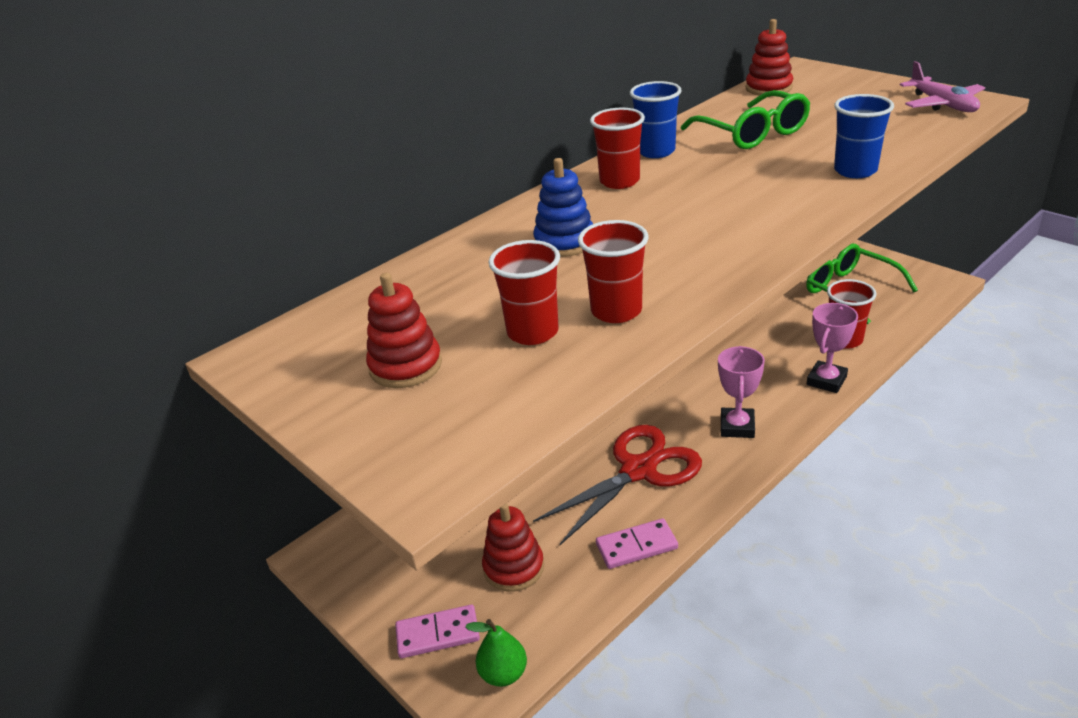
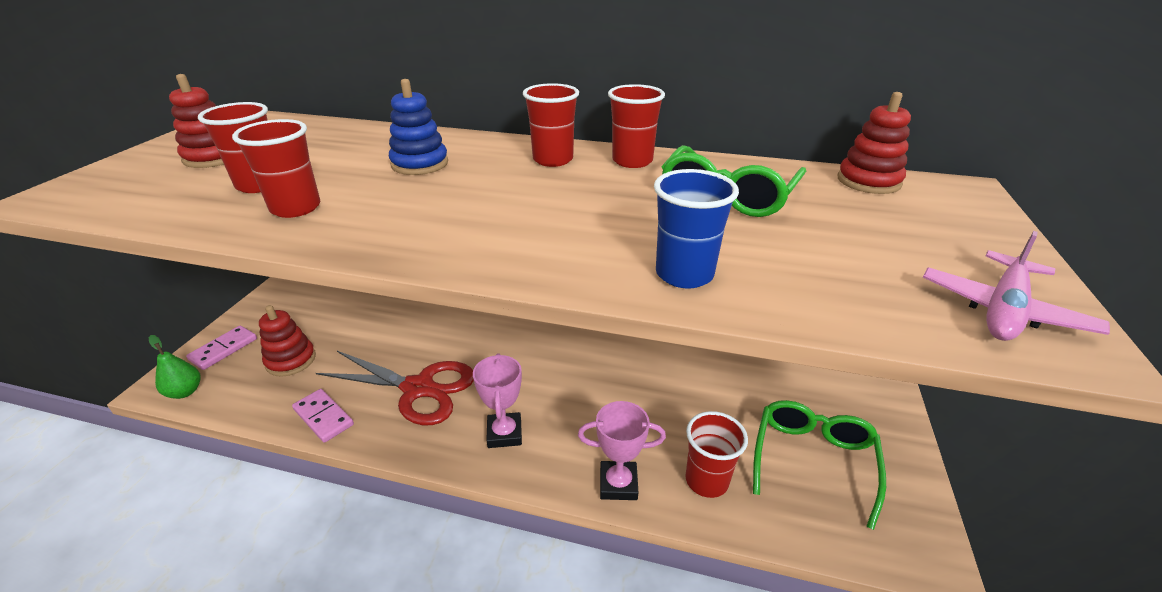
camera: 55 degrees right, 0 degrees up
pink domino [395,605,480,658] -> pink domino turned 75 degrees clockwise [186,326,257,370]
blue cup [630,81,682,158] -> red cup [608,84,665,168]
pink trophy [718,346,765,438] -> pink trophy turned 75 degrees counterclockwise [473,353,522,448]

